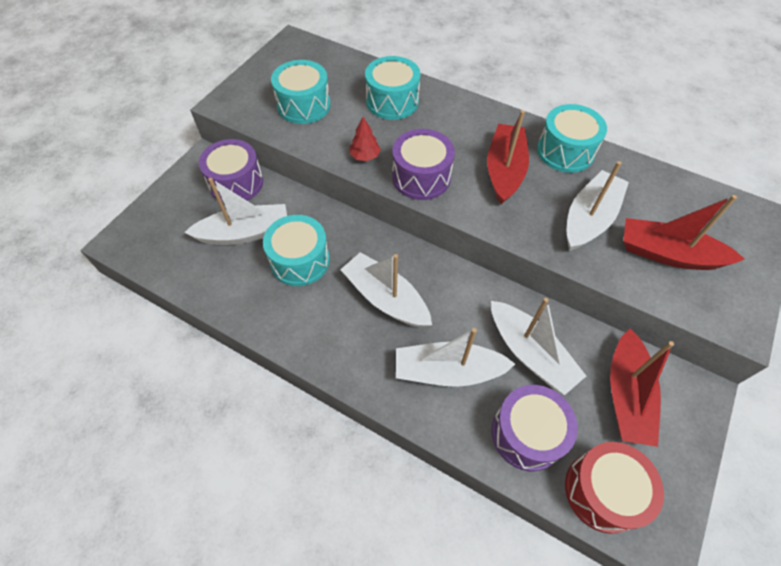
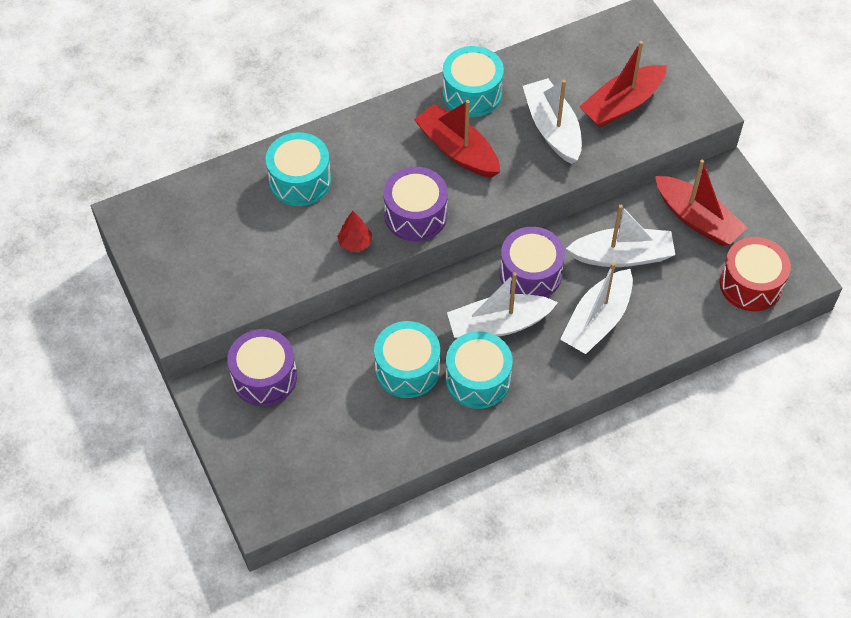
camera: 55 degrees left, 0 degrees up
white boat [184,178,287,245] -> none
turquoise drum [271,60,331,124] -> turquoise drum moved to [446,331,512,409]
purple drum [491,385,578,471] -> purple drum moved to [500,227,565,298]

